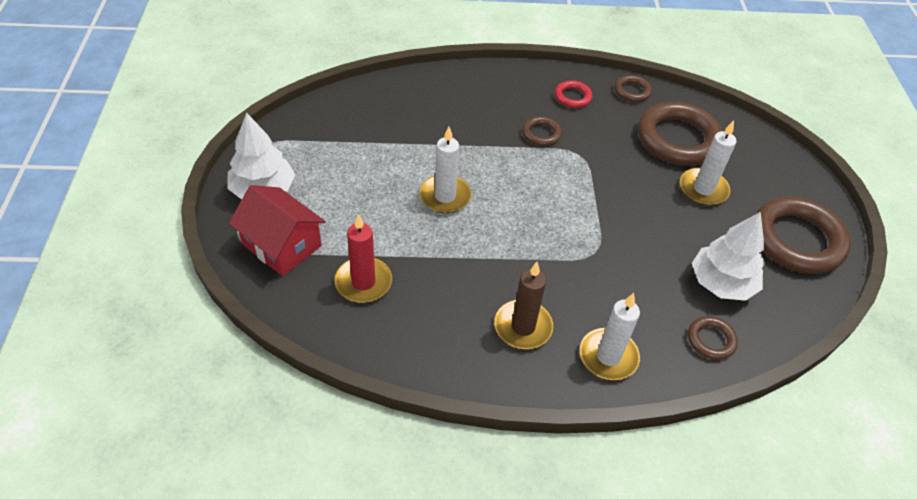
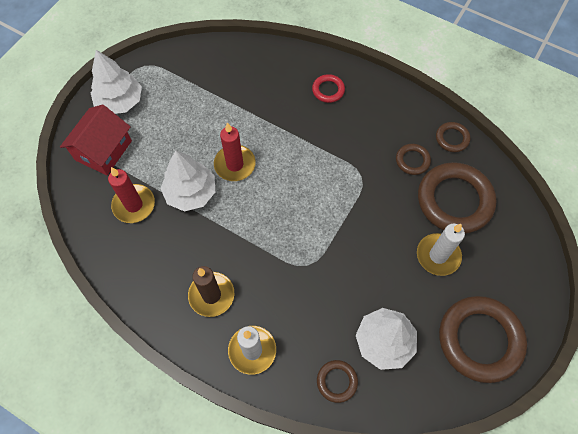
camera: 35 degrees right, 15 degrees up
red house [229,185,326,276] -> red house turned 45 degrees clockwise [60,105,132,175]
white candle [419,126,471,213] -> red candle [214,122,256,181]
brown ring [522,116,562,146] -> brown ring moved to [396,144,431,175]
red ring [555,80,593,108] -> red ring moved to [312,74,345,103]
none -> white tree [160,150,215,212]

